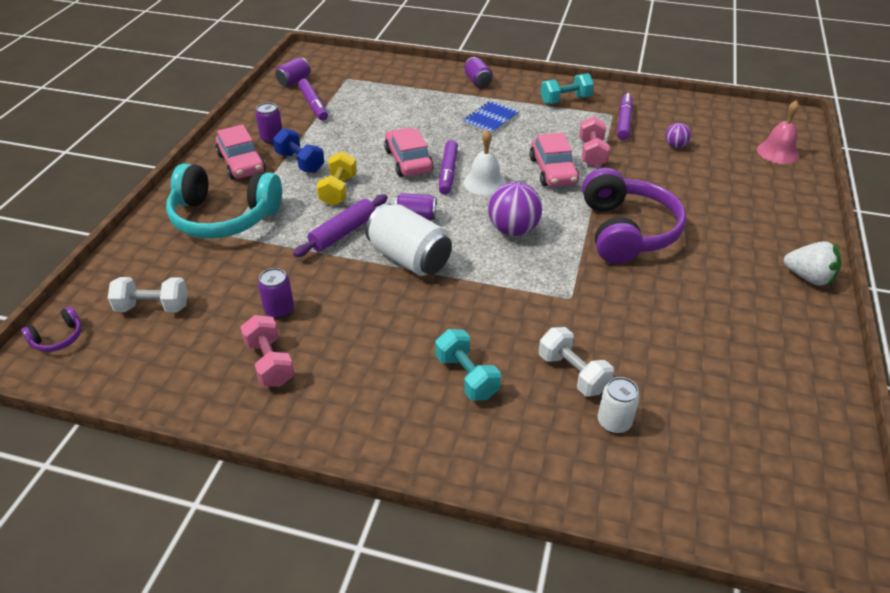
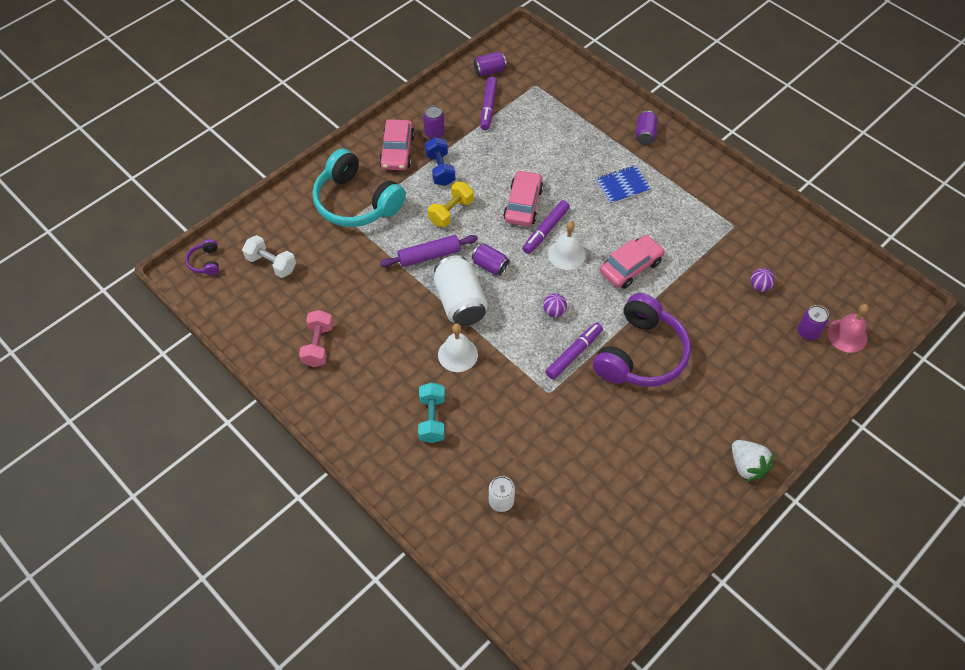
camera: 30 degrees right, 15 degrees up
purple headphones [21,306,82,352] -> purple headphones turned 90 degrees clockwise [185,239,219,275]
purple can [258,268,294,319] -> purple can moved to [798,305,829,340]
purple ball [488,182,542,236] -> purple ball [543,293,567,317], size x0.53
pink car [529,133,579,187] -> pink car turned 150 degrees counterclockwise [600,235,665,289]
white dumbbell [539,327,614,396] -> none
turquoise dumbbell [541,73,594,104] -> none
pink dumbbell [579,117,610,167] -> none
purple marker [617,93,633,140] -> purple marker moved to [545,323,603,380]
none -> white bell [438,323,478,372]

